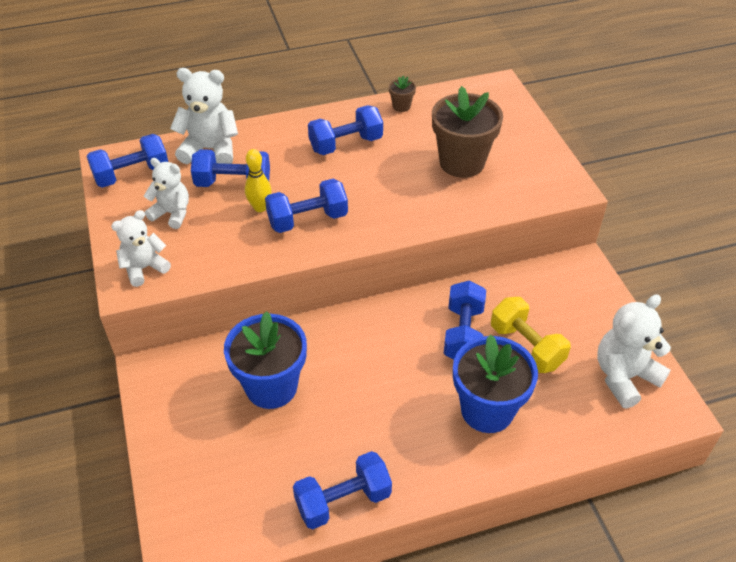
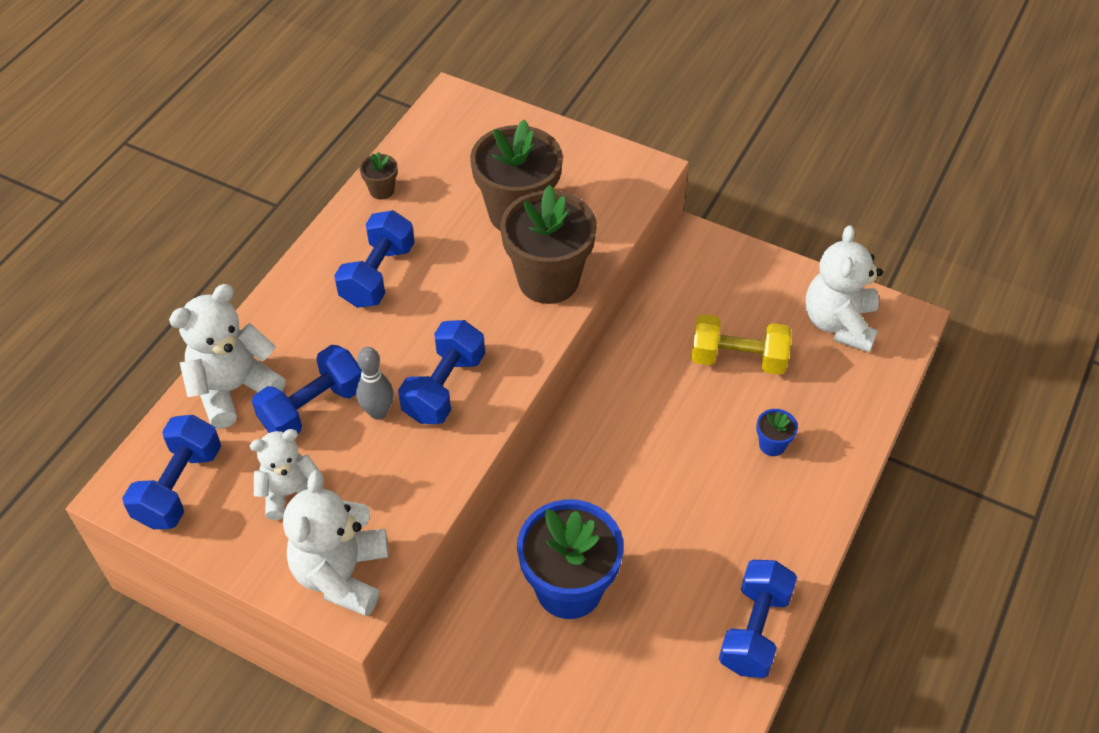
camera: 45 degrees left, 5 degrees up
white teddy bear [111,210,171,287] -> white teddy bear [283,470,388,616], size x1.51
yellow bowling pin [245,149,272,212] -> grey bowling pin [356,347,394,420]
blue dumbbell [443,280,486,360] -> none
blue flower pot [453,334,538,433] -> blue flower pot [756,409,798,456], size x0.43
none -> brown flower pot [500,185,597,304]

